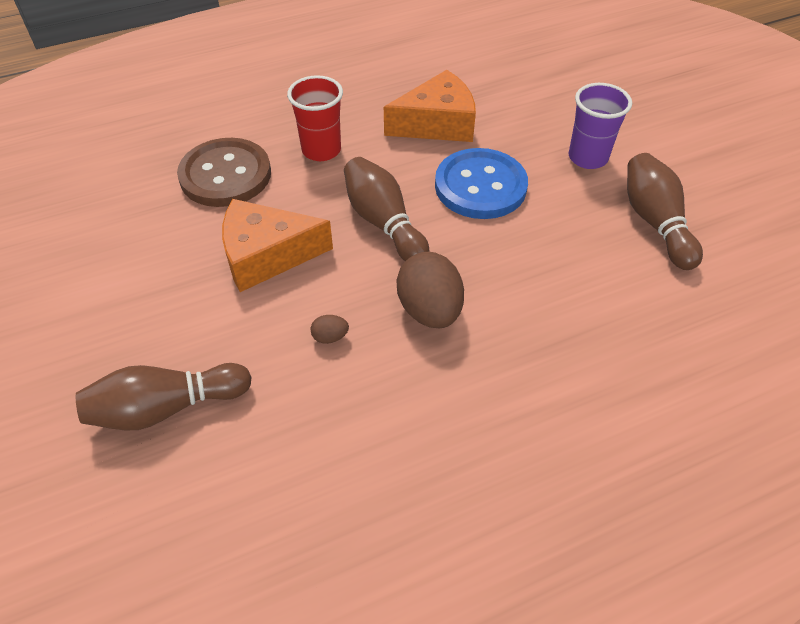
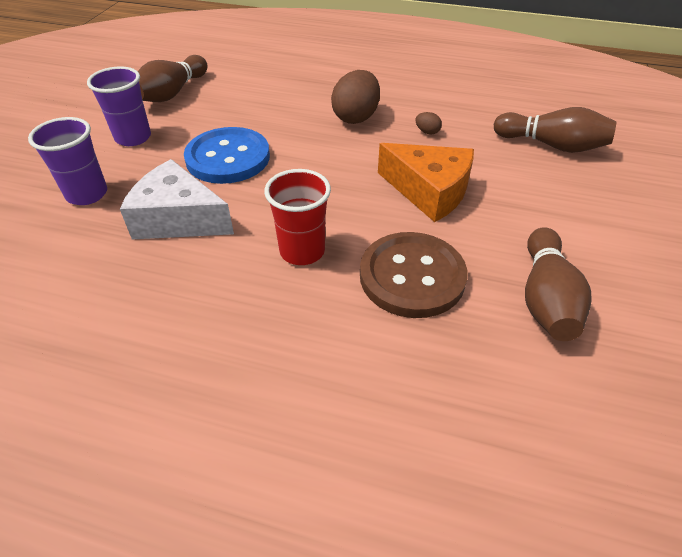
camera: 140 degrees left, 5 degrees down
brown bowling pin [344,157,429,261] -> brown bowling pin moved to [525,227,592,341]
orange cheese [384,70,476,142] -> white cheese [120,159,234,239]
none -> purple cup [28,117,107,205]

